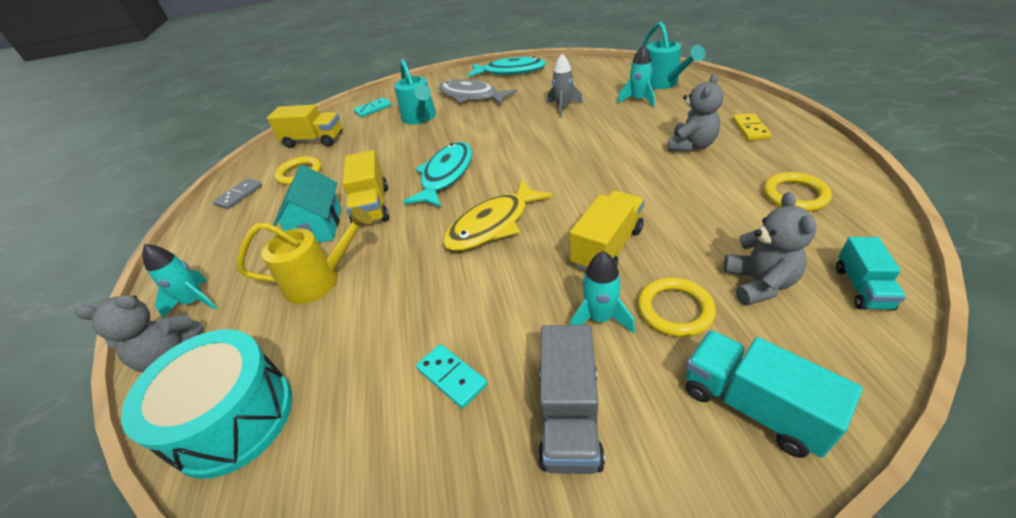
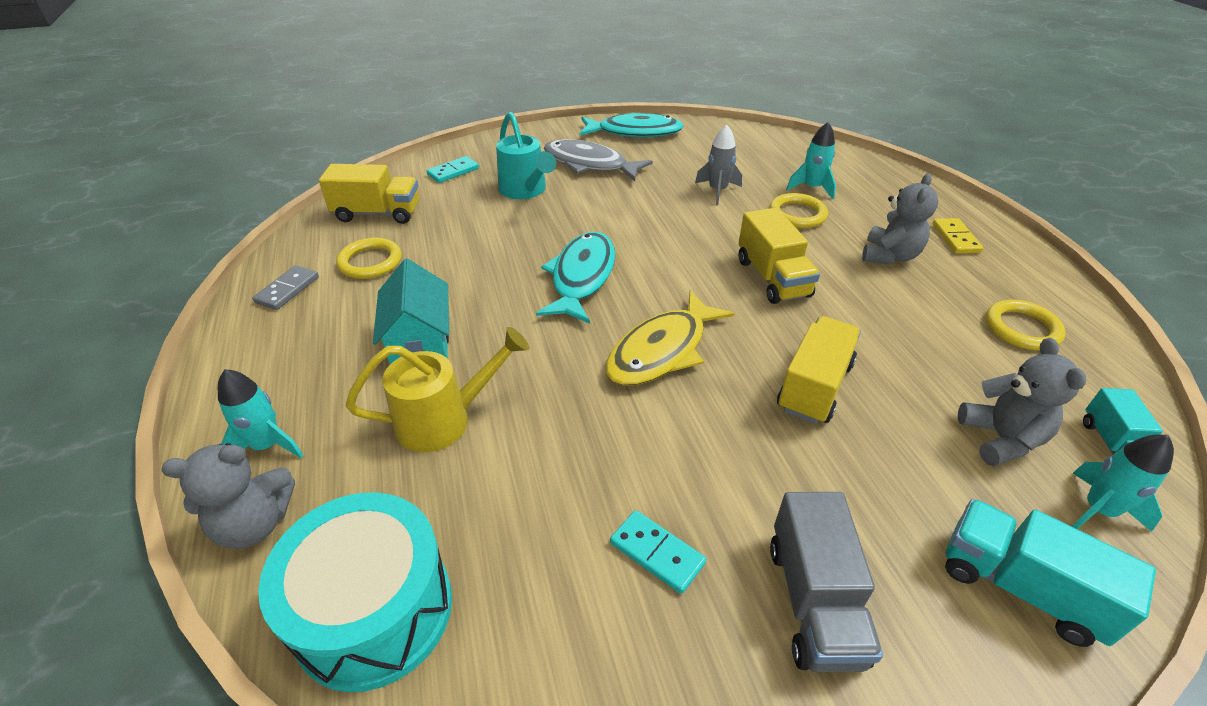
camera: 10 degrees left, 0 degrees up
yellow truck [342,150,389,223] -> yellow truck moved to [738,207,820,304]
turquoise rocket [570,251,635,333] -> turquoise rocket moved to [1072,435,1174,532]
yellow ring [638,277,716,337] -> yellow ring moved to [769,193,828,228]
turquoise watering can [642,22,705,89] -> none

